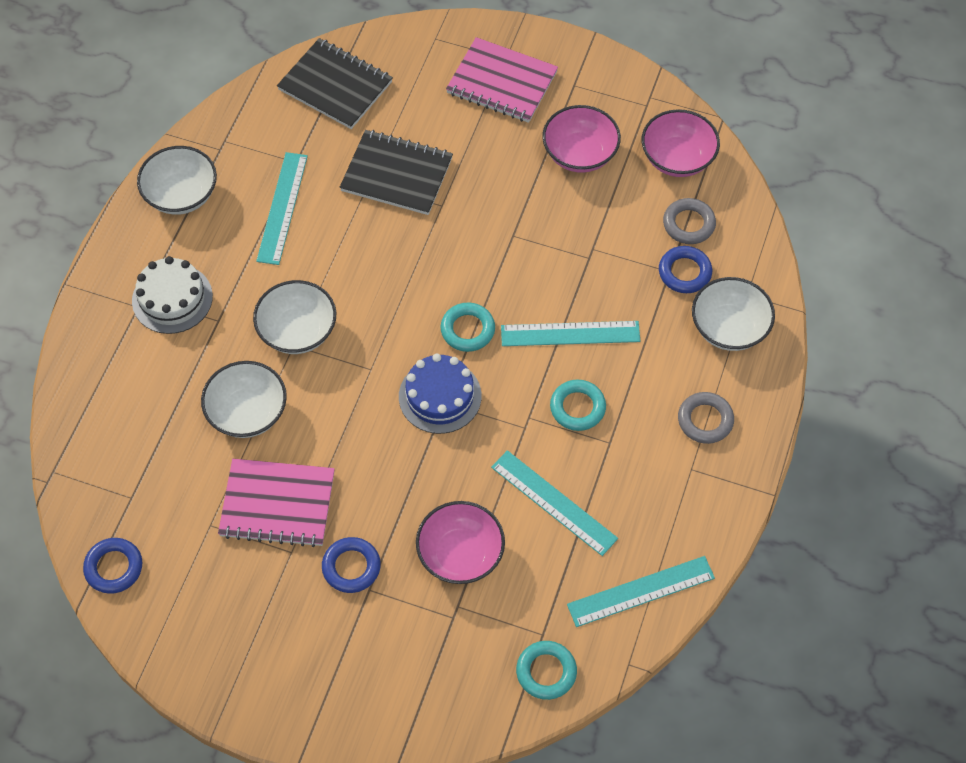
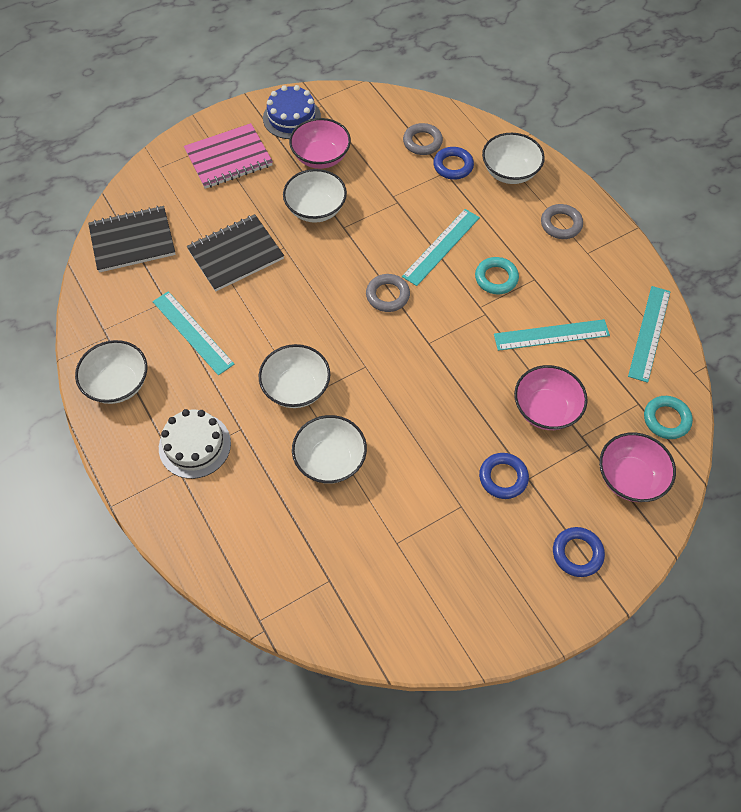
camera: 50 degrees left, 0 degrees up
blue ring [83,538,142,594] -> blue ring moved to [553,527,605,577]
pink notebook [218,459,335,547] -> none
blue cake [399,353,481,434] -> blue cake moved to [263,85,321,139]
turquoise ring [441,303,495,352] -> grey ring [366,274,410,312]
pink bowl [641,109,720,177] -> pink bowl moved to [599,432,676,502]
none -> white bowl [283,169,347,223]

